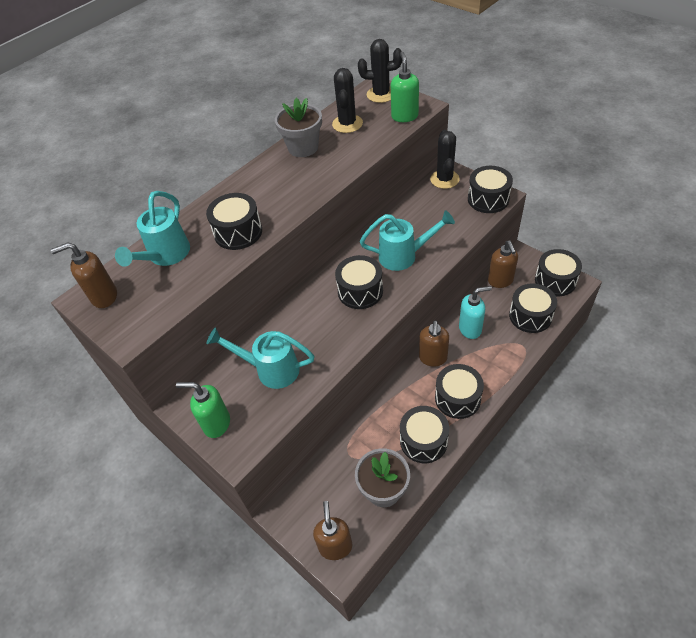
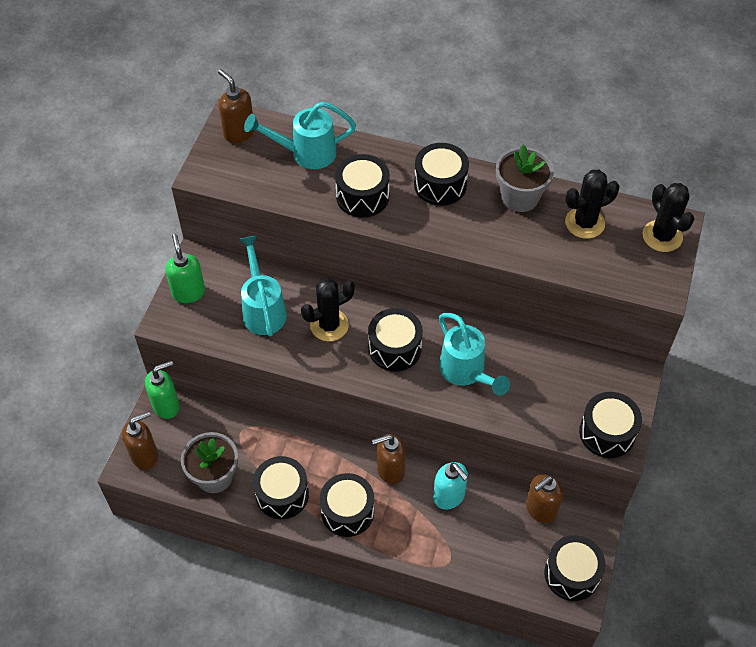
camera: 60 degrees right, 5 degrees up
green soap dispenser [391,52,419,122] -> green soap dispenser moved to [145,360,180,419]
black cactus [430,130,460,189] -> black cactus moved to [301,279,355,341]
black drum [509,283,557,333] -> black drum moved to [414,143,469,206]

